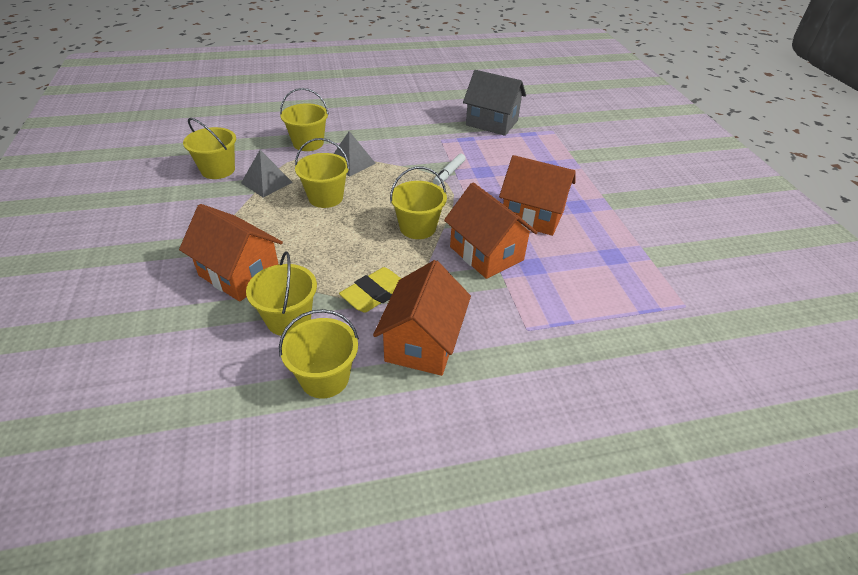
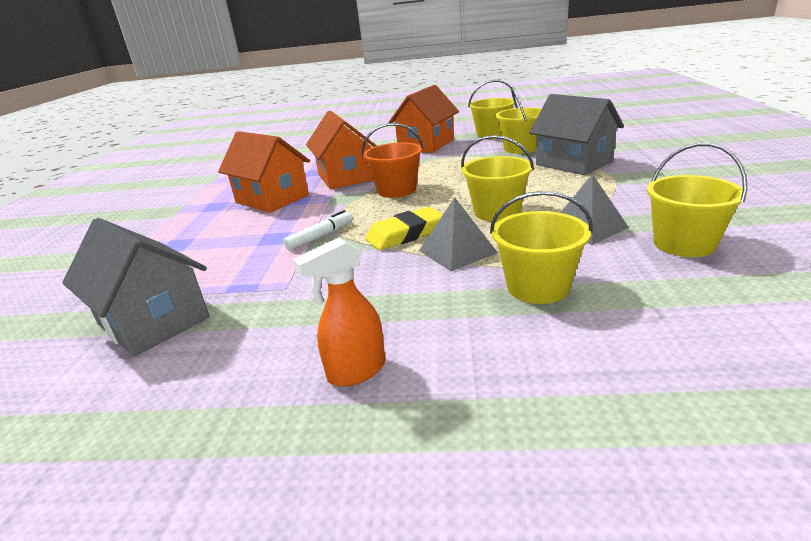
camera: 160 degrees left, 15 degrees down
orange house [179,204,283,302] -> grey house [530,94,624,175]
yellow eraser [339,267,401,313] -> yellow eraser moved to [365,207,443,250]
yellow bucket [390,167,447,239] -> orange bucket [362,123,424,198]
none -> orange spray bottle [293,238,385,387]

